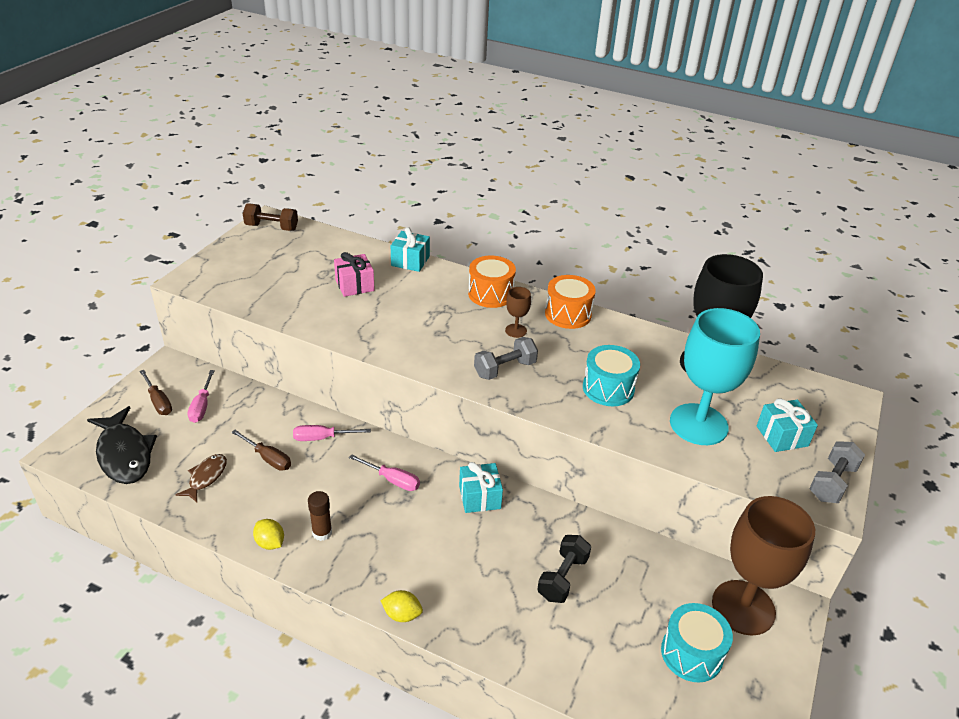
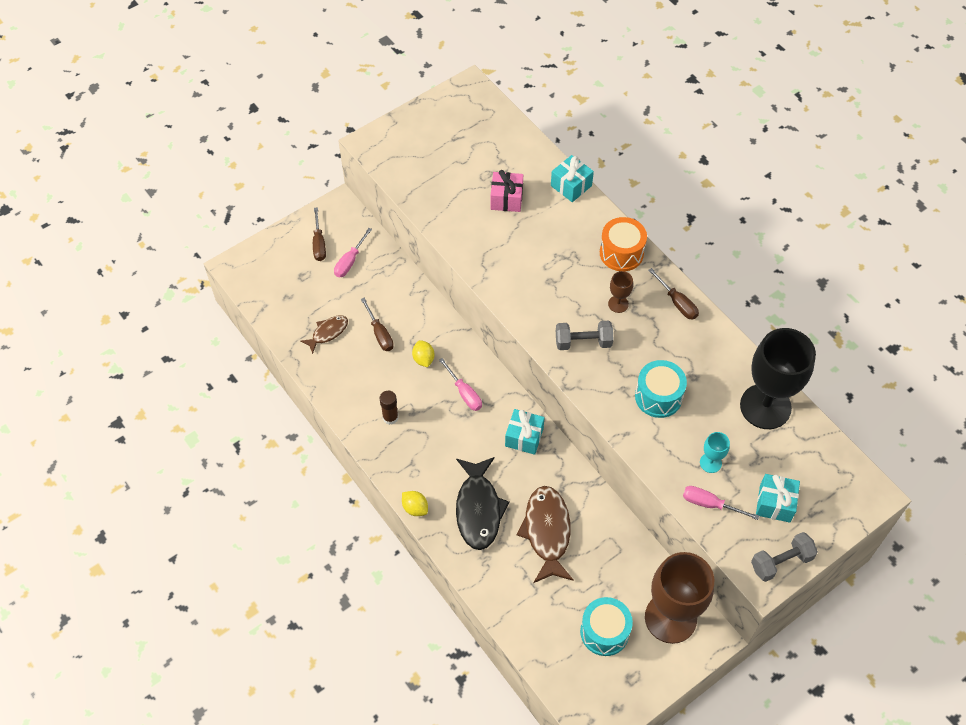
camera: 30 degrees right, 20 degrees up
black fish [87,406,157,484] -> black fish moved to [456,457,510,550]
brown dumbbell [243,203,298,231] -> none
yellow lemon [253,519,284,550] -> yellow lemon moved to [412,340,434,367]
pink screwdriver [293,425,371,441] -> pink screwdriver moved to [683,486,759,520]
black dumbbell [537,535,591,603] -> brown fish [517,486,574,583]
orange drum [545,275,596,329] -> brown screwdriver [648,268,699,320]
turquoise goblet [670,308,760,445] -> turquoise goblet [700,432,730,473], size x0.42

